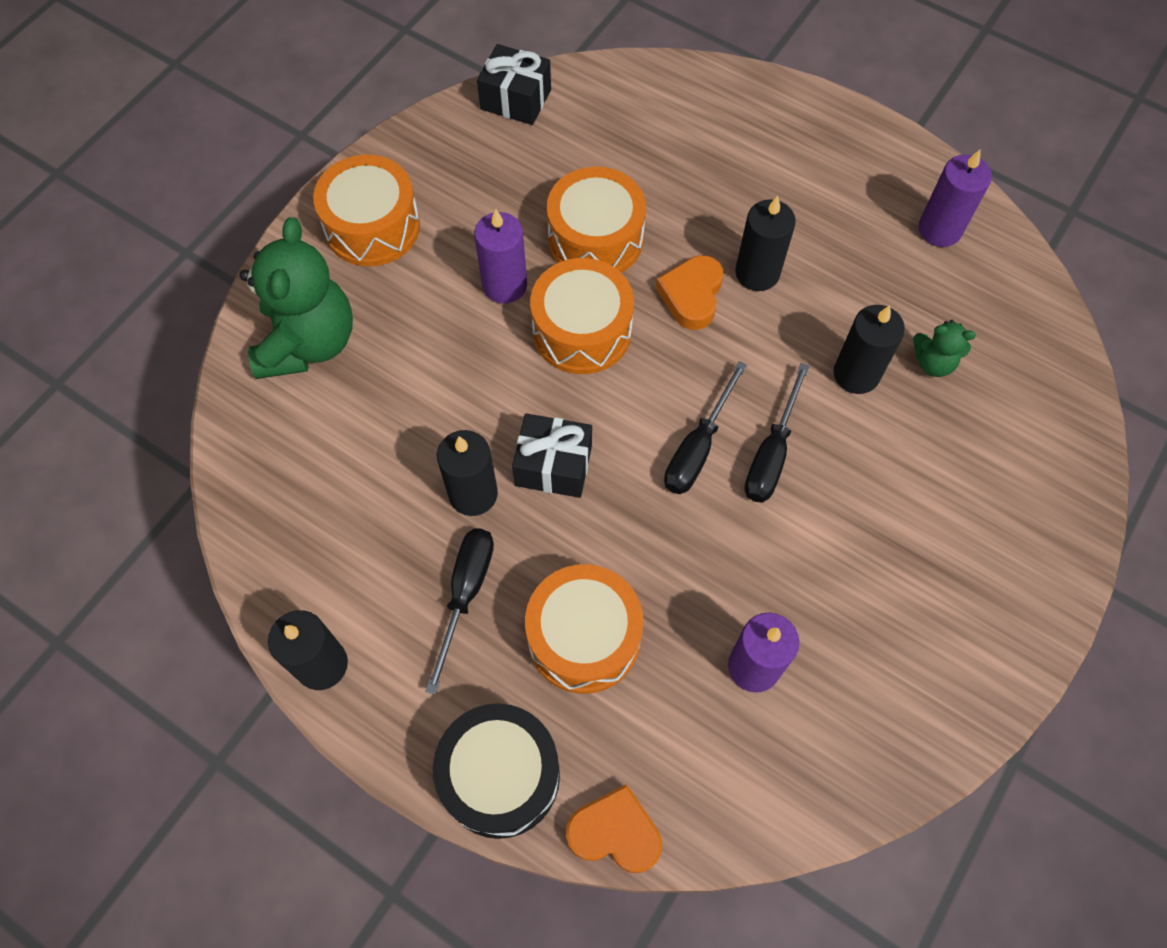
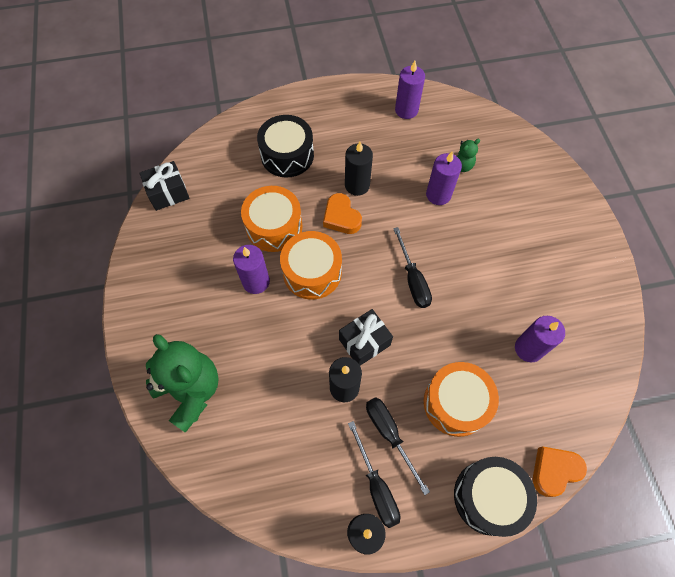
camera: 45 degrees left, 0 degrees up
orange drum [313,154,420,267] -> none
black screwdriver [745,363,810,503] -> black screwdriver moved to [348,421,400,528]
black candle [833,305,905,394] -> purple candle [426,152,462,205]
none -> black drum [257,115,314,177]

